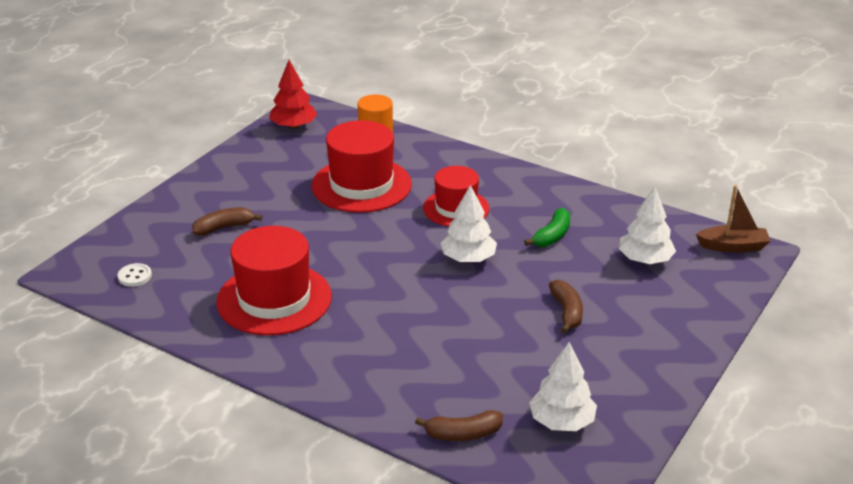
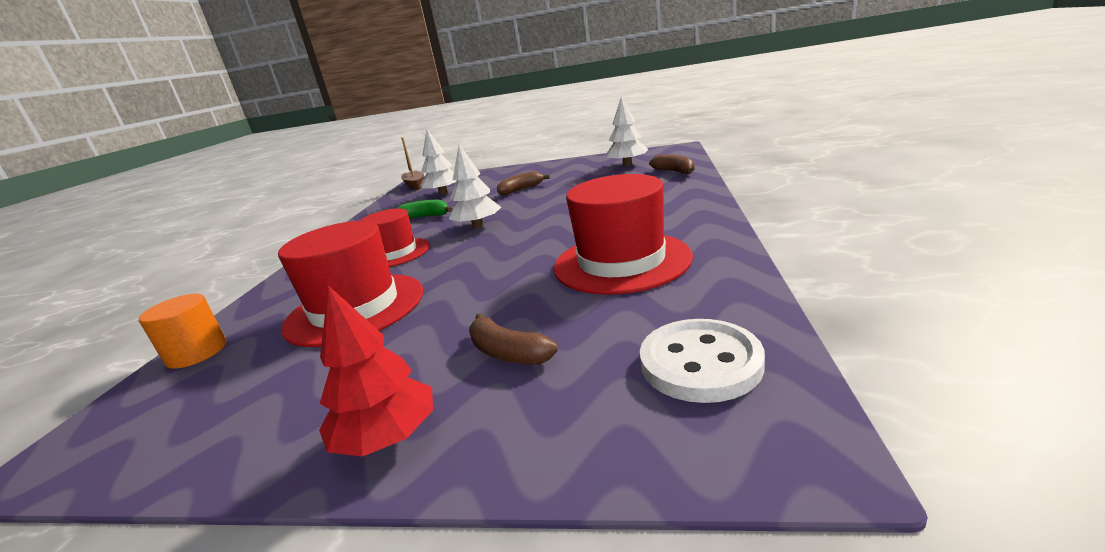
camera: 110 degrees left, 10 degrees down
white button [118,263,152,287] -> white button [640,319,765,403], size x1.96
red tree [269,60,317,129] -> red tree moved to [319,286,433,457]

